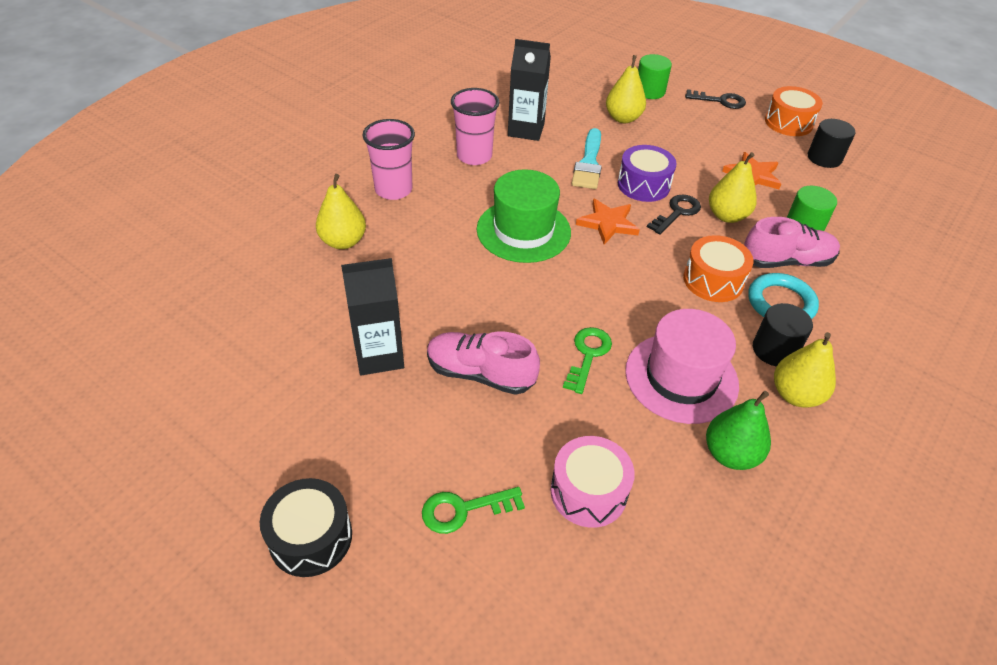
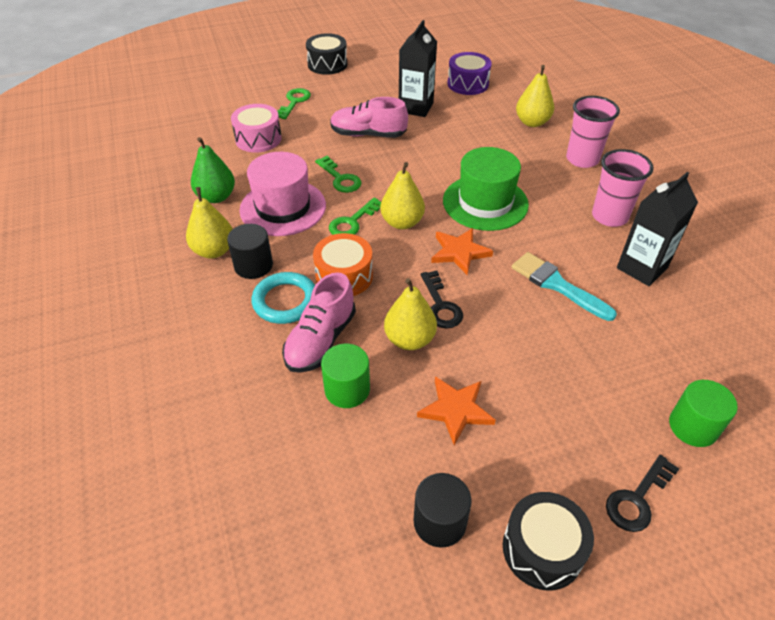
camera: 125 degrees right, 0 degrees up
pink shoe [427,331,540,395] -> pink shoe turned 135 degrees counterclockwise [330,97,408,138]
yellow pear [606,55,646,123] -> yellow pear moved to [380,162,425,229]
purple drum [618,145,677,202] -> purple drum moved to [448,52,492,95]
orange drum [765,86,823,136] -> black drum [503,492,594,591]
none -> green key [329,198,381,235]

